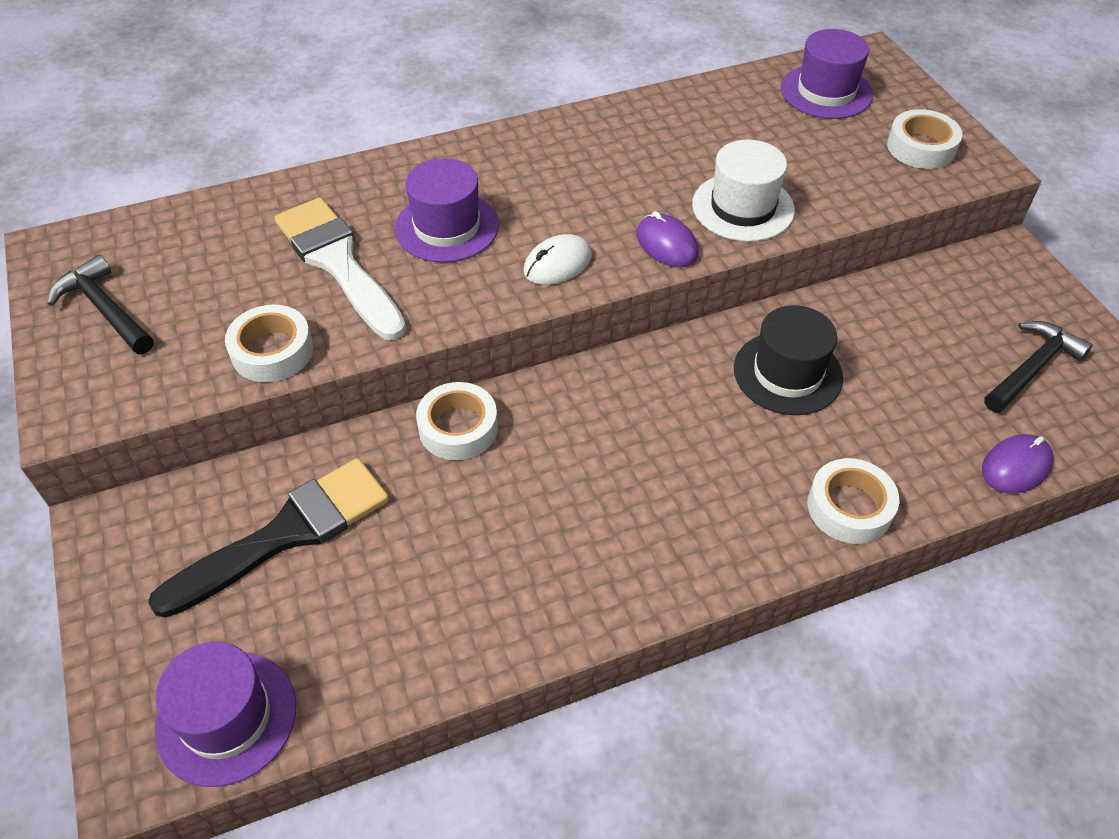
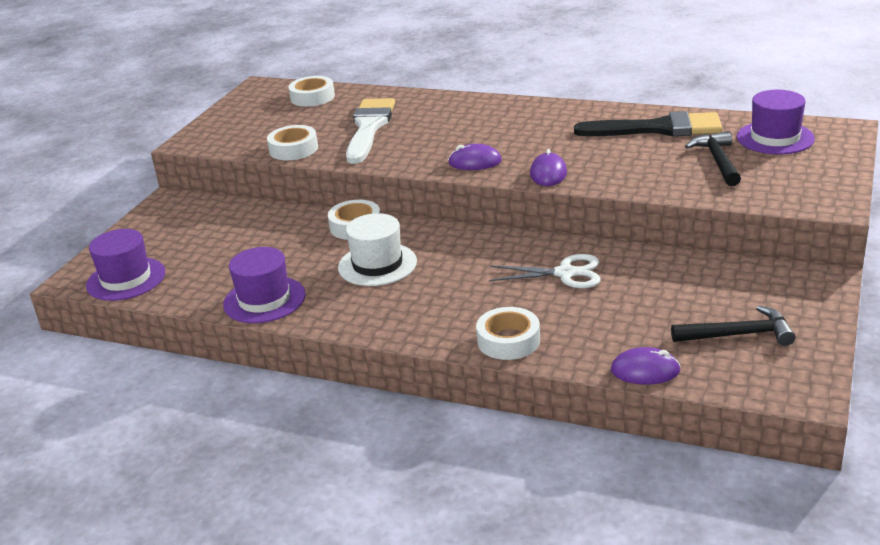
camera: 45 degrees right, 20 degrees down
black hammer [48,255,154,354] -> black hammer moved to [685,131,741,186]
black brush [148,458,389,618] -> black brush moved to [574,111,722,136]
purple hat [395,158,499,263] -> purple hat moved to [223,247,305,323]
white mouse [523,234,592,285] -> purple mouse [448,144,502,170]
white hat [692,140,795,242] -> white hat moved to [338,213,417,286]
black hat [734,305,843,415] -> white scissors [489,254,601,288]
white tape [887,109,963,169] -> white tape moved to [288,76,335,107]

